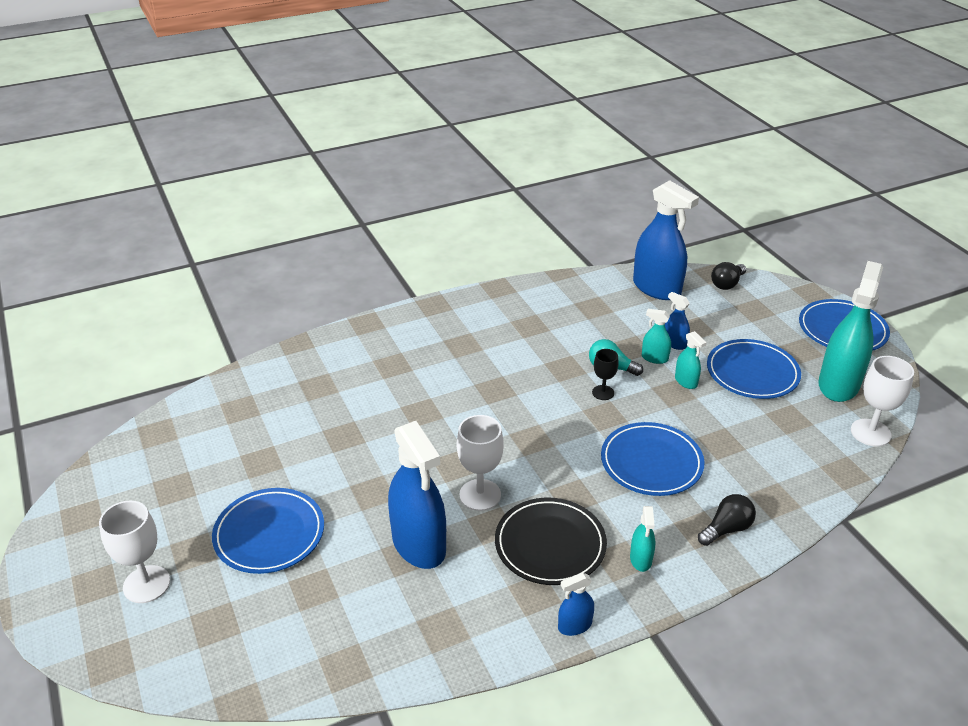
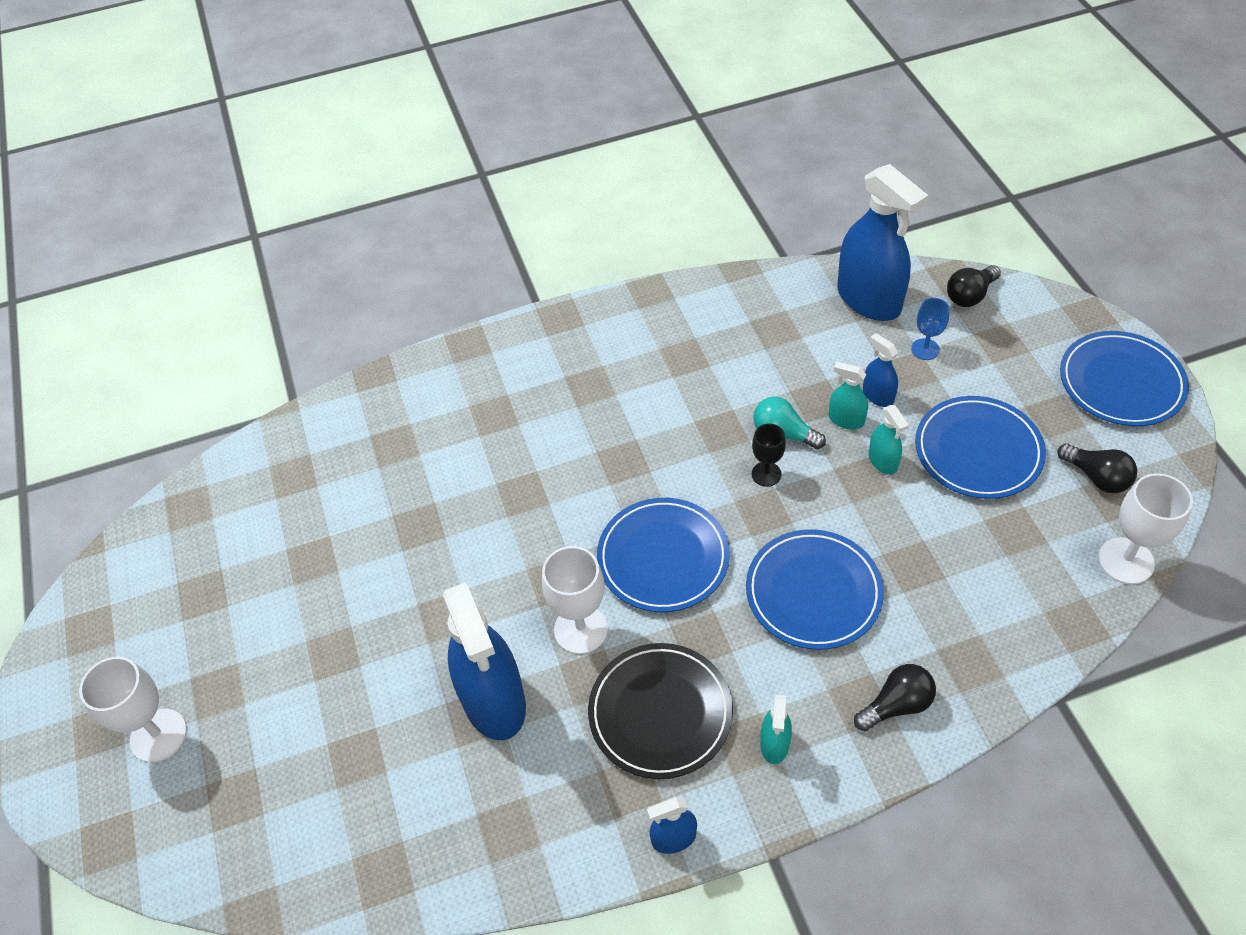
camera: 10 degrees right, 15 degrees up
blue plate [212,488,324,574] -> blue plate moved to [597,498,730,612]
turquoise spray bottle [819,261,883,402] -> black light bulb [1057,443,1137,493]
none -> blue goblet [911,298,950,360]

